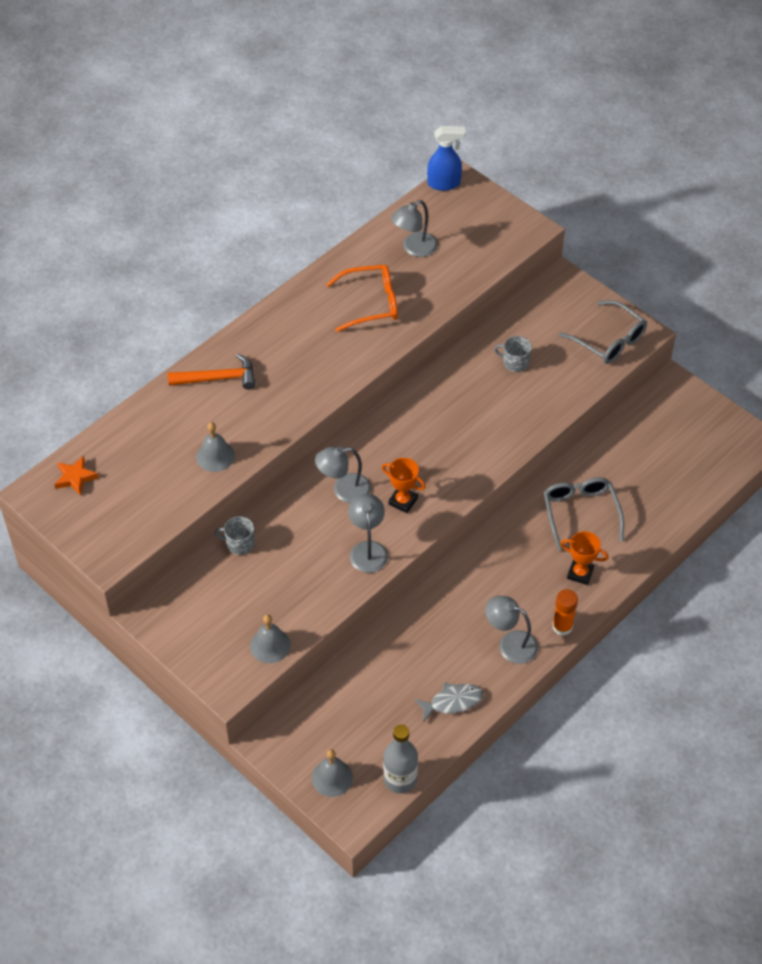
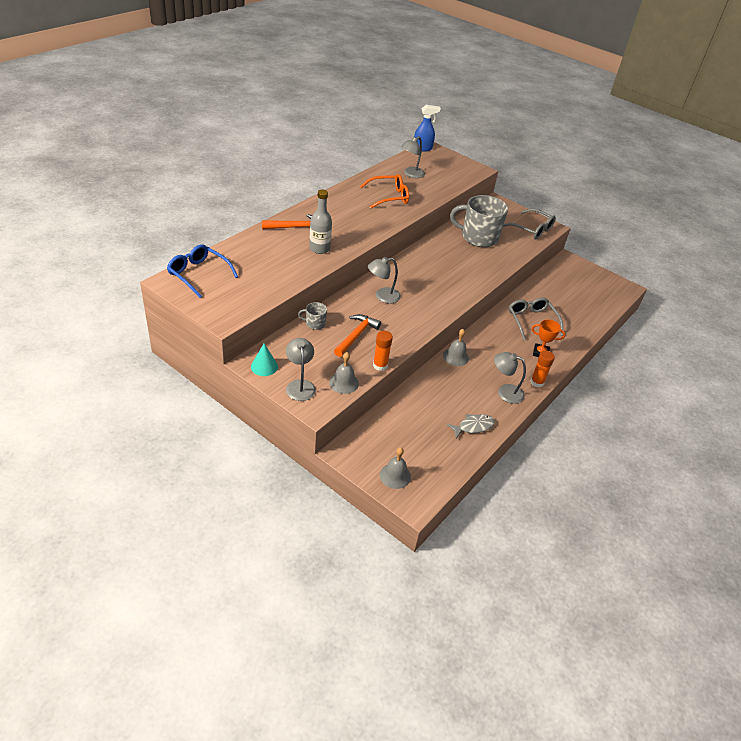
camera: 10 degrees left, 10 degrees down
orange star [54,456,99,496] -> blue glasses [167,244,238,298]
grey bell [196,422,235,472] -> grey bell moved to [443,329,469,366]
grey lamp [348,494,388,573] -> grey lamp moved to [286,338,316,401]
orange trophy [382,458,426,513] -> none
grey bottle [383,725,418,794] -> grey bottle moved to [309,190,332,254]
grey mug [494,336,532,372] -> grey mug [450,195,508,247], size x2.28
none -> turquoise cone [251,343,278,376]
none -> orange hammer [334,314,381,357]
none -> orange glue stick [373,331,393,371]

